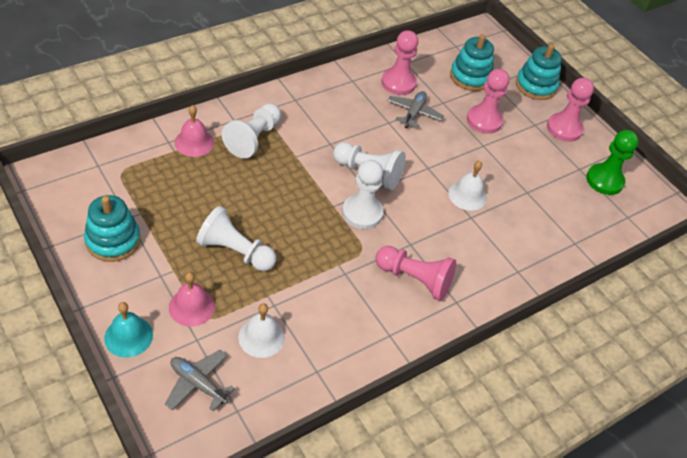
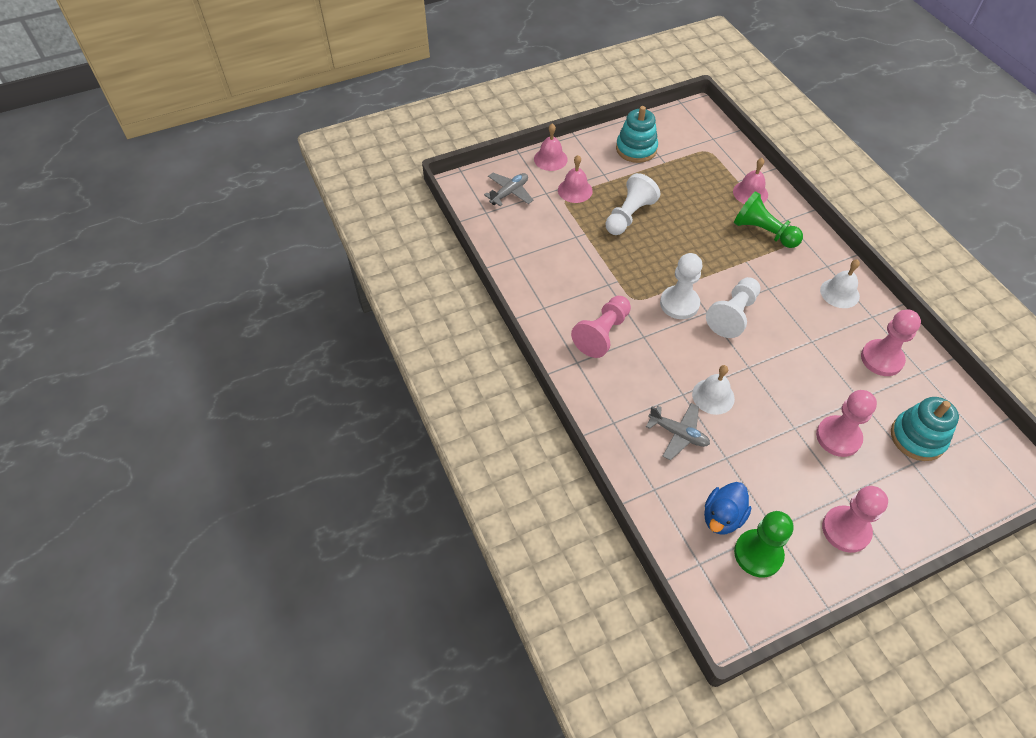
camera: 105 degrees right, 5 degrees up
turquoise bell [104,302,153,358] -> pink bell [534,123,568,171]
white pawn [222,103,281,159] -> green pawn [734,191,803,248]
white bell [238,304,285,358] -> white bell moved to [820,259,860,308]
grey plane [387,91,444,128] -> grey plane moved to [646,403,710,460]
turquoise stacking toy [516,44,562,100] -> none
none -> blue duck [704,482,751,534]

